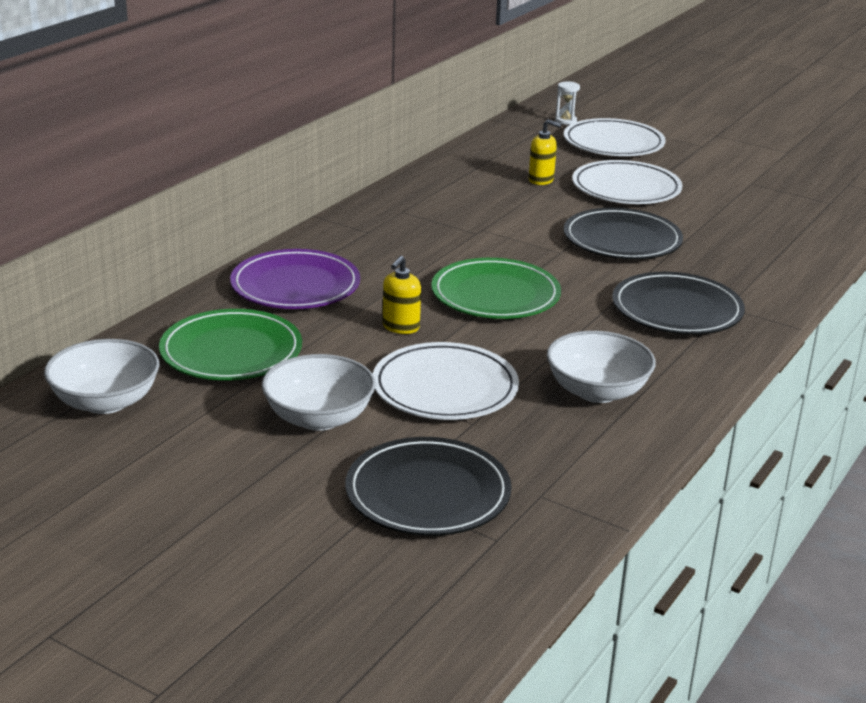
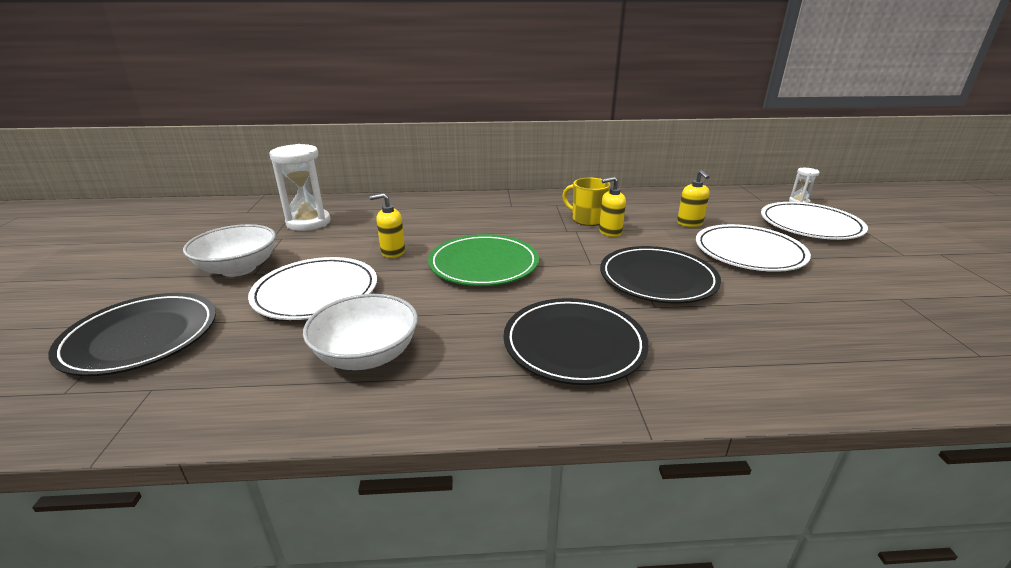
camera: 55 degrees right, 0 degrees up
white bowl [44,339,160,414] -> none
green plate [159,309,302,380] -> white hourglass [269,144,330,231]
purple plate [230,249,360,309] -> none
none -> yellow mug [562,178,610,226]
none -> yellow soap dispenser [599,177,626,237]

